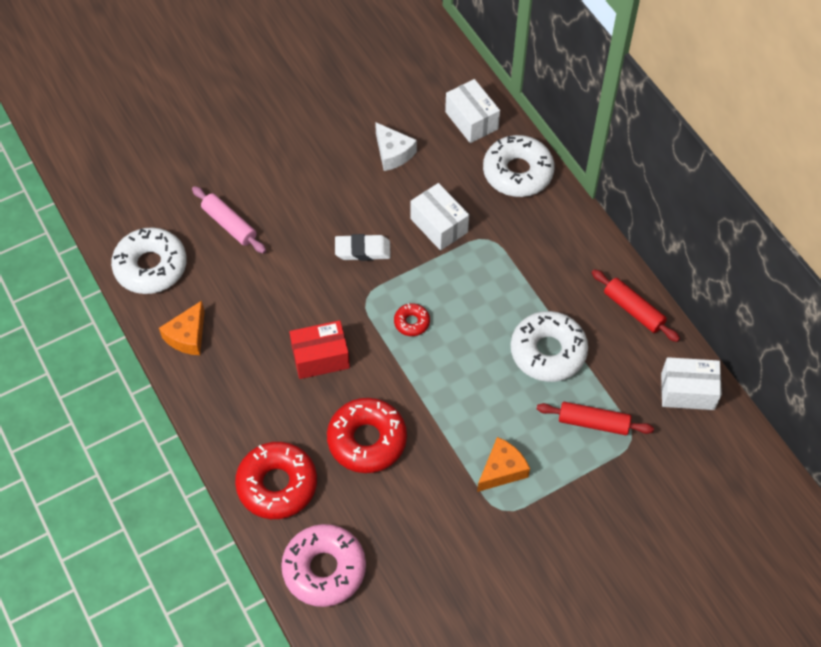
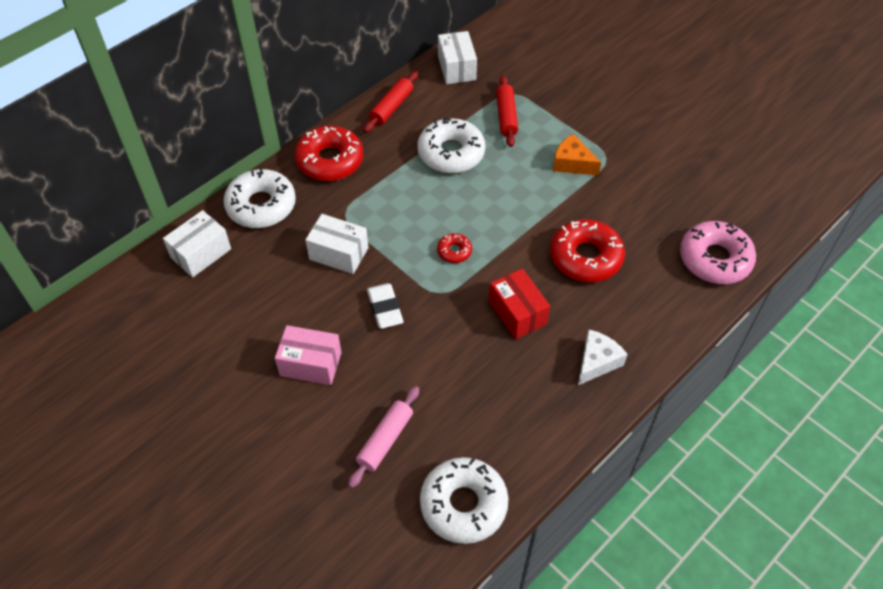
camera: 105 degrees left, 5 degrees down
orange cheese [159,301,205,355] -> none
red donut [235,442,317,519] -> red donut moved to [295,126,363,181]
white cheese [375,122,417,171] -> white cheese moved to [578,330,628,385]
white box [411,183,469,251] -> white box turned 75 degrees clockwise [305,214,368,274]
none -> pink box [275,325,342,385]

